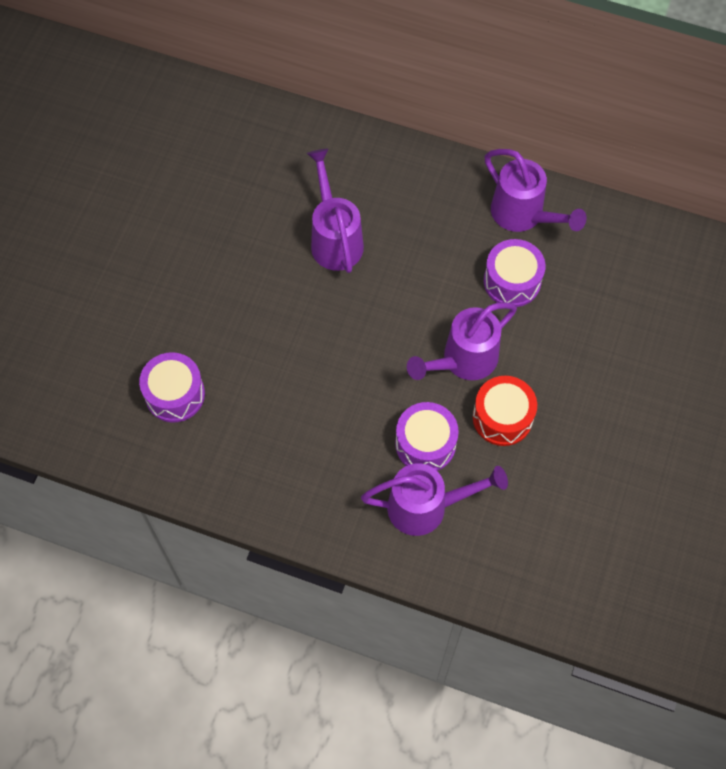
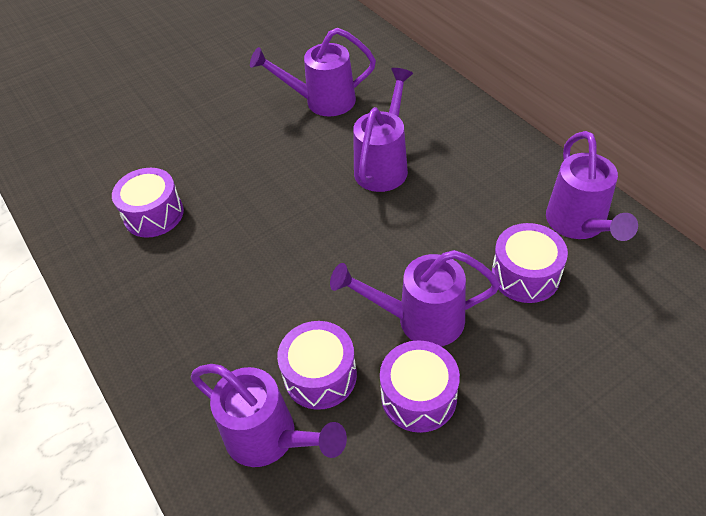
camera: 40 degrees right, 15 degrees down
red drum [473,376,537,446] -> purple drum [380,340,460,433]
none -> purple watering can [250,28,376,116]

